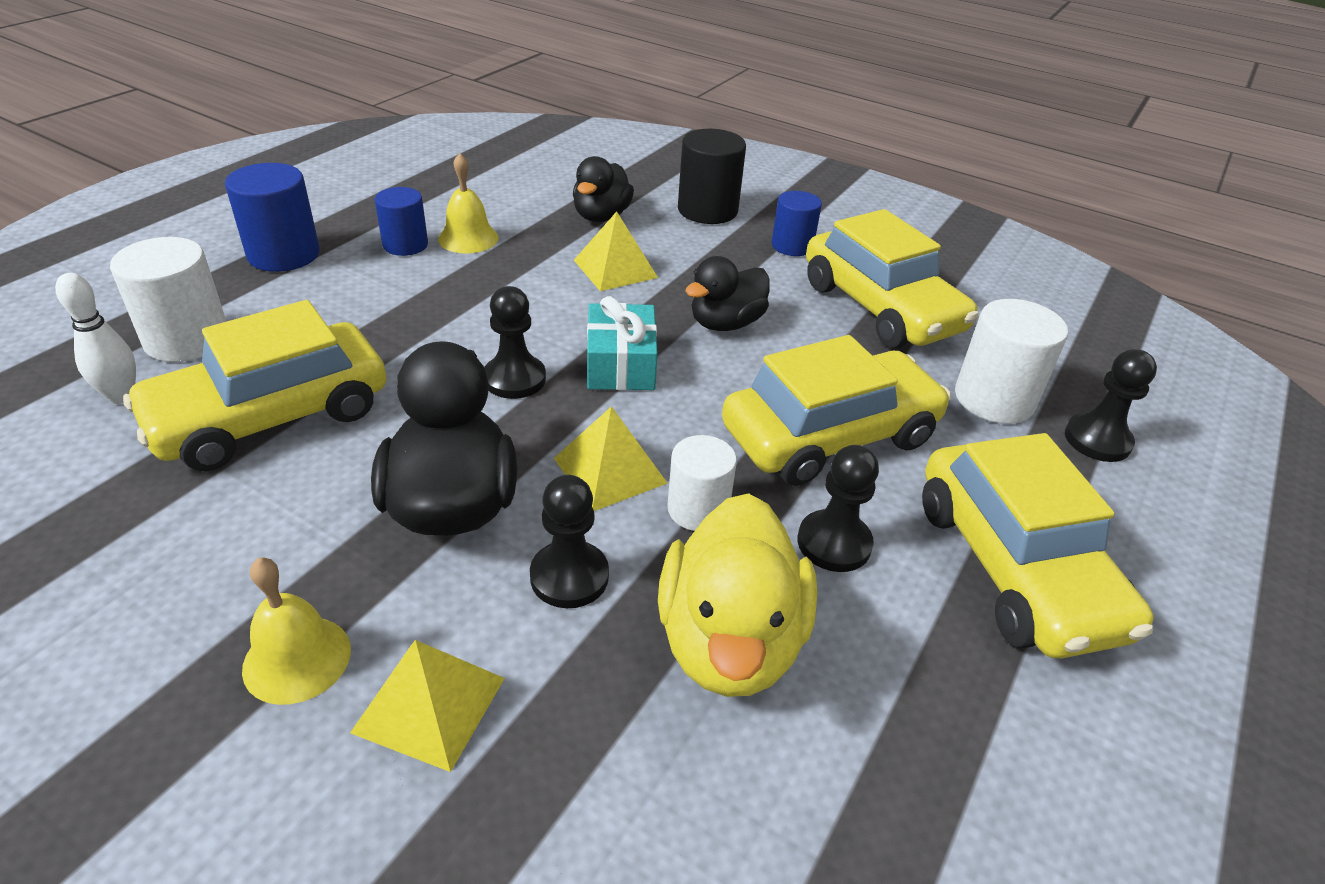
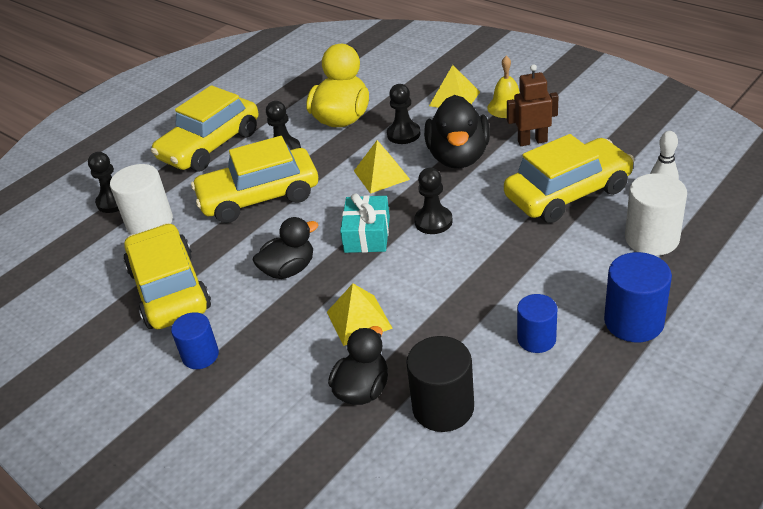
camera: 165 degrees left, 0 degrees up
yellow bell [438,153,499,254] -> none
white cylinder [667,435,737,531] -> none
black cylinder [678,129,746,224] -> black cylinder moved to [406,336,474,432]
yellow car [922,433,1153,659] -> yellow car turned 135 degrees counterclockwise [151,85,258,171]
none -> brown robot [507,64,559,146]

